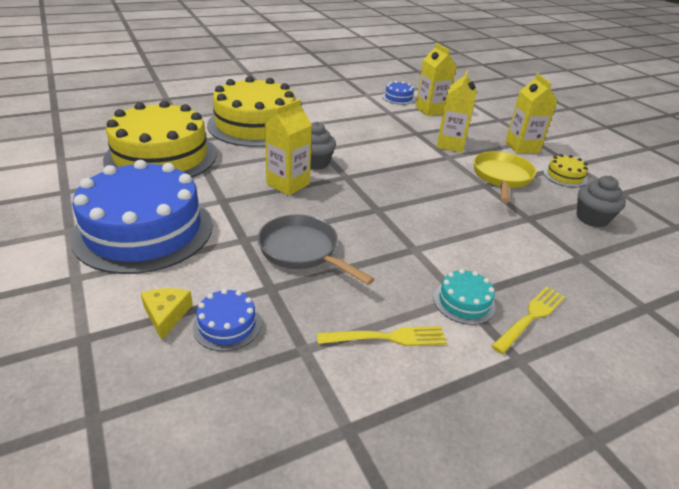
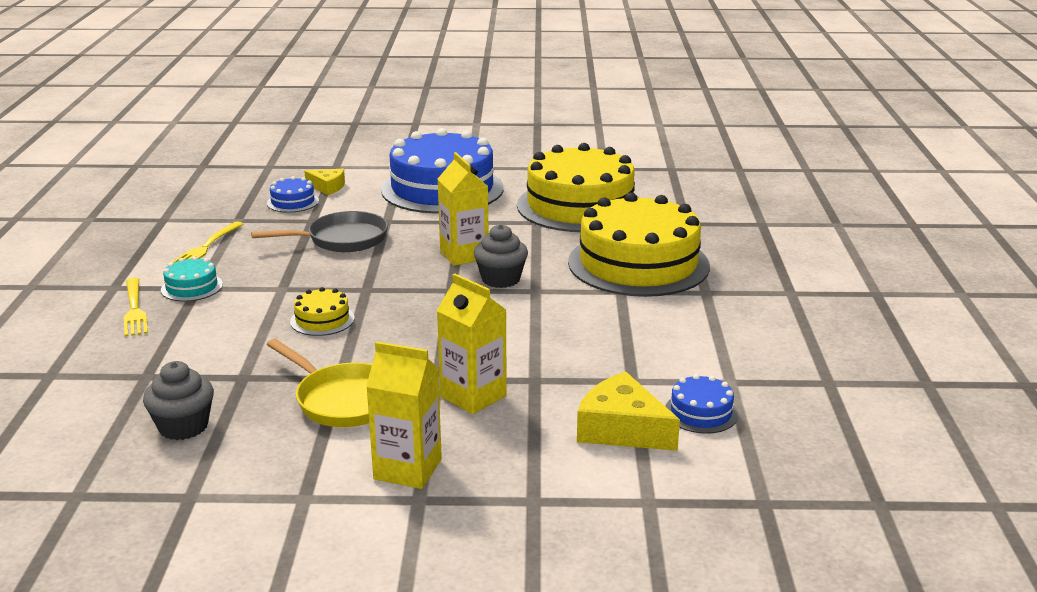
camera: 120 degrees right, 10 degrees down
yellow carton [416,43,456,116] -> yellow cheese [577,372,680,451]
yellow cake [543,154,588,188] -> yellow cake moved to [290,287,355,336]

